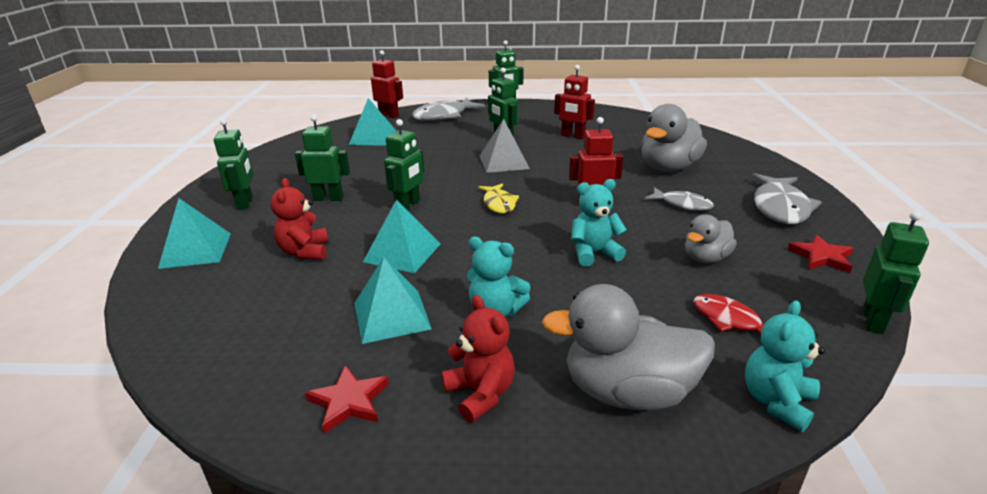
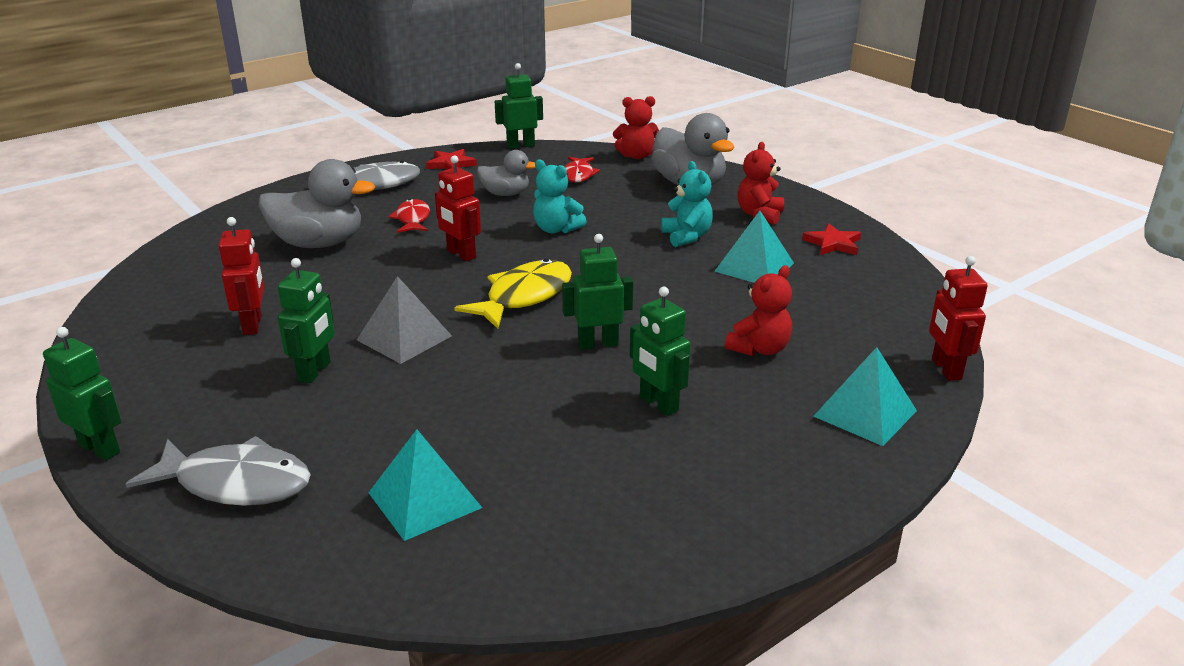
camera: 130 degrees left, 0 degrees up
green robot [214,118,254,210] -> none
turquoise pyramid [363,199,440,273] -> none
red robot [371,50,403,118] -> red robot moved to [929,256,988,381]
yellow fish [478,183,519,214] -> yellow fish [454,258,572,329], size x1.65
grey fish [645,187,714,211] -> red fish [389,199,430,233]
turquoise teddy bear [745,301,825,432] -> red teddy bear [613,96,659,159]

